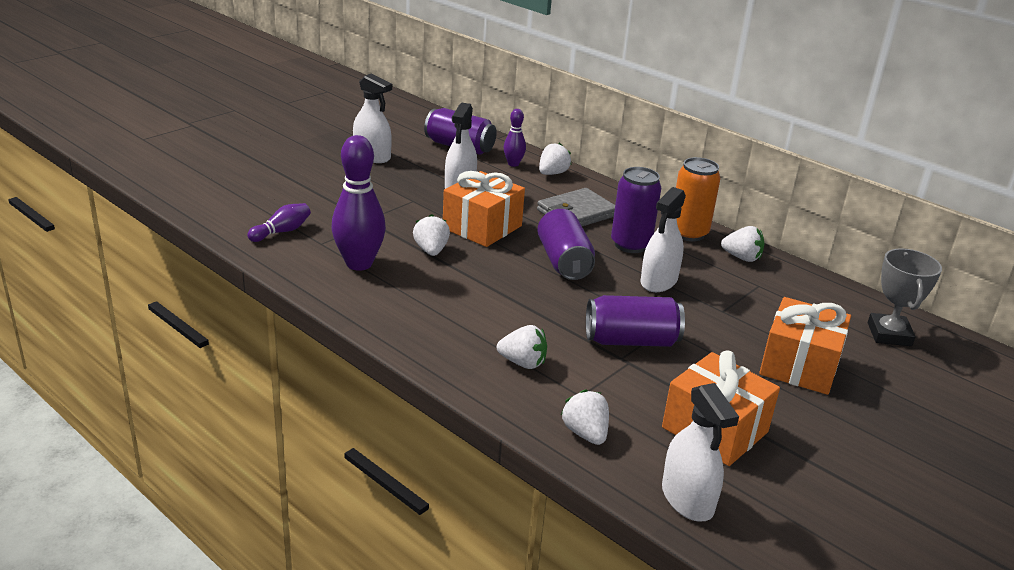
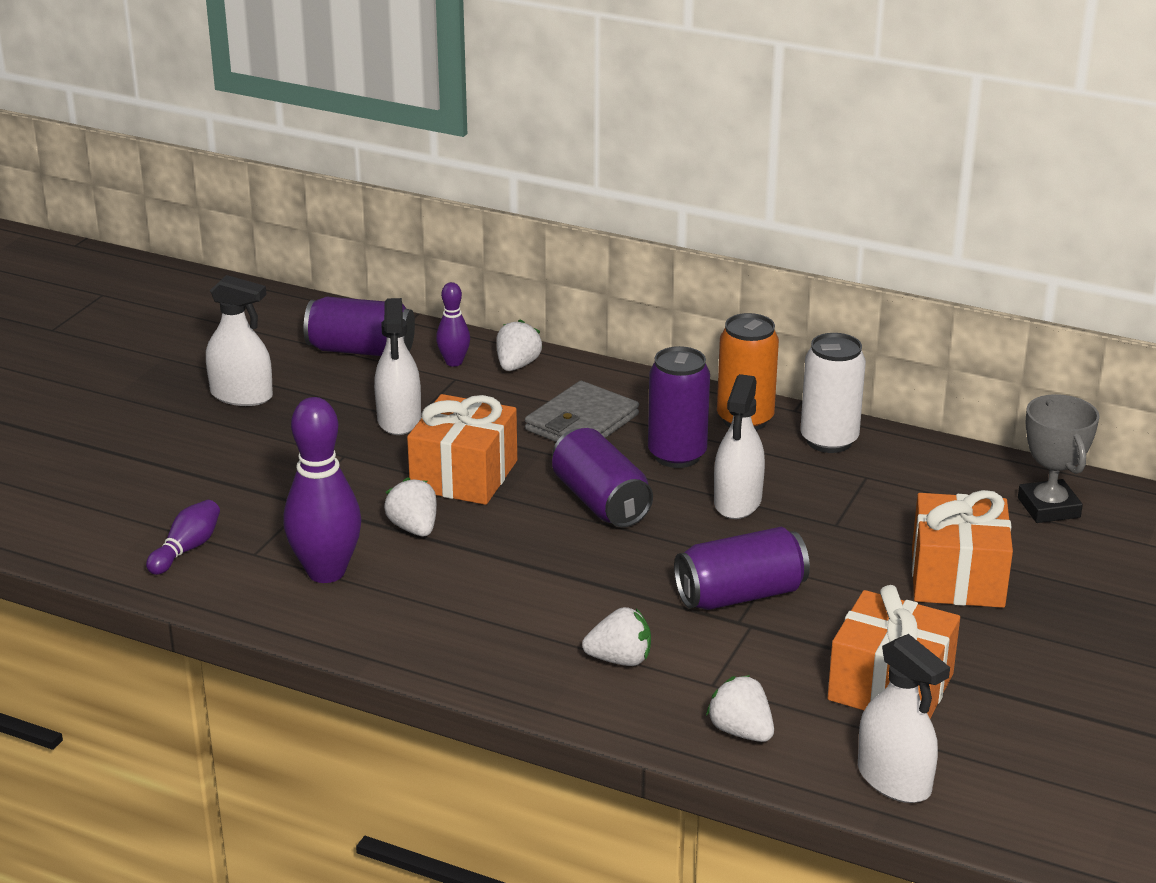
camera: 15 degrees left, 0 degrees up
white strawberry [721,226,764,262] -> white can [800,333,866,453]

